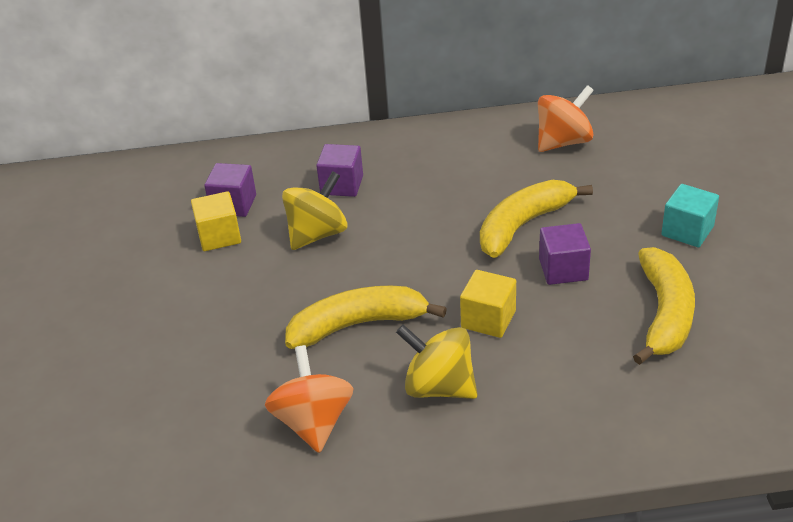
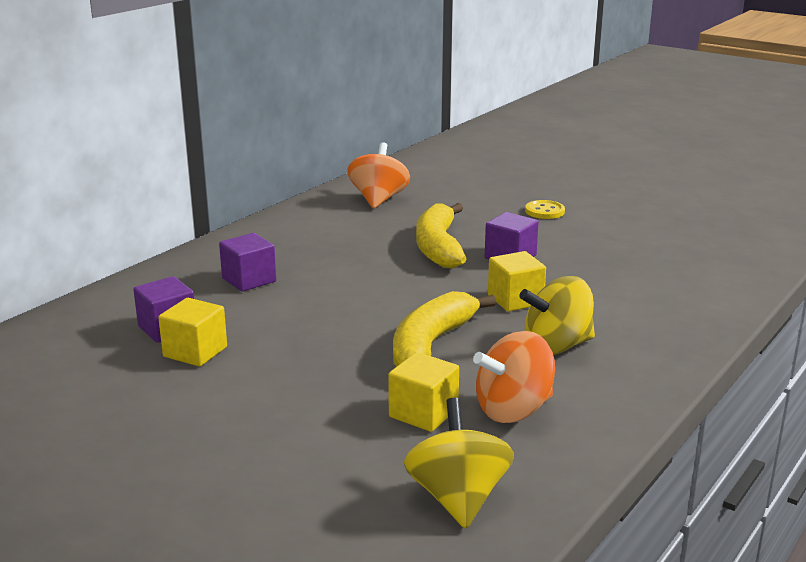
camera: 50 degrees left, 15 degrees down
orange spinning top [265,345,354,453] -> orange spinning top turned 60 degrees counterclockwise [473,331,555,423]
yellow spinning top [282,171,348,250] -> yellow spinning top moved to [404,398,514,529]
yellow banana [633,247,695,365] -> none
turquoise cube [661,184,719,247] -> yellow button [525,200,565,219]
none -> yellow cube [388,352,459,432]

